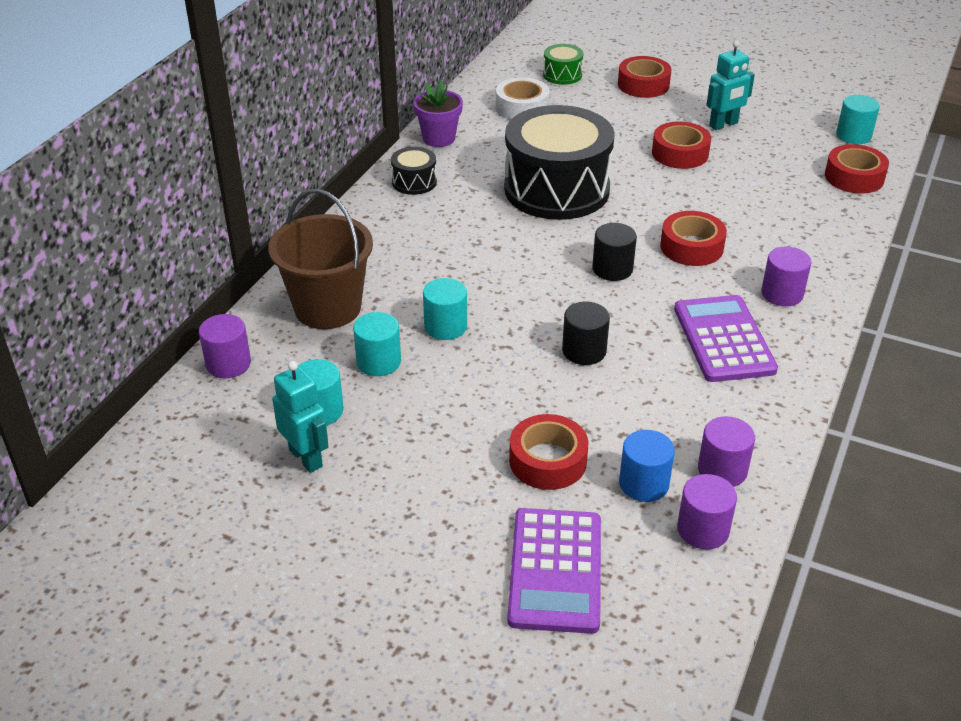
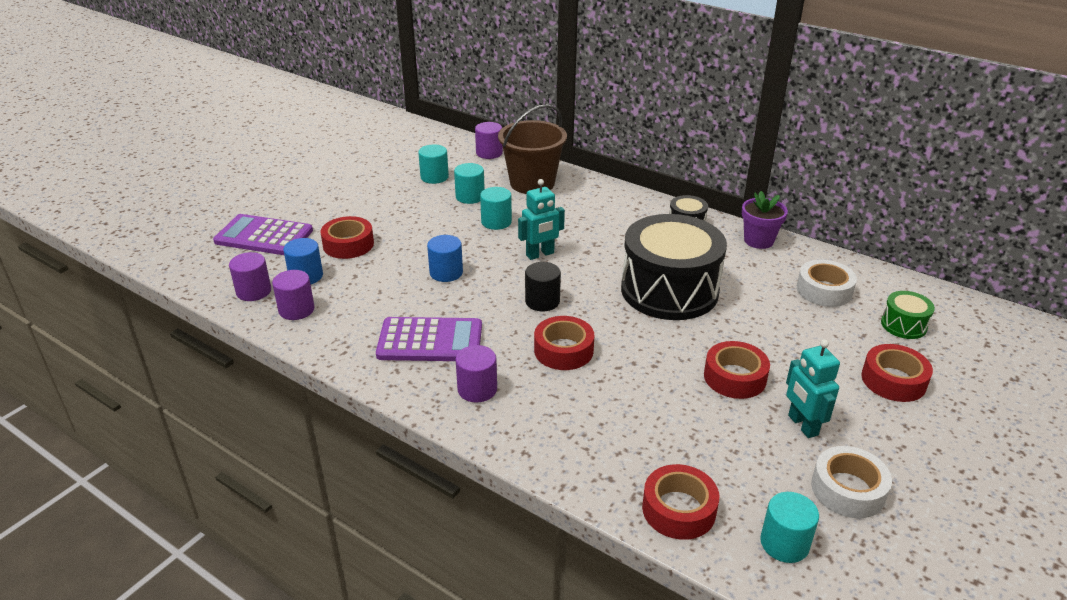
camera: 100 degrees right, 5 degrees down
turquoise robot [272,361,329,473] -> turquoise robot moved to [518,179,565,260]
black cylinder [562,302,610,365] -> blue cylinder [427,235,463,282]
none -> white tape [811,446,892,518]

